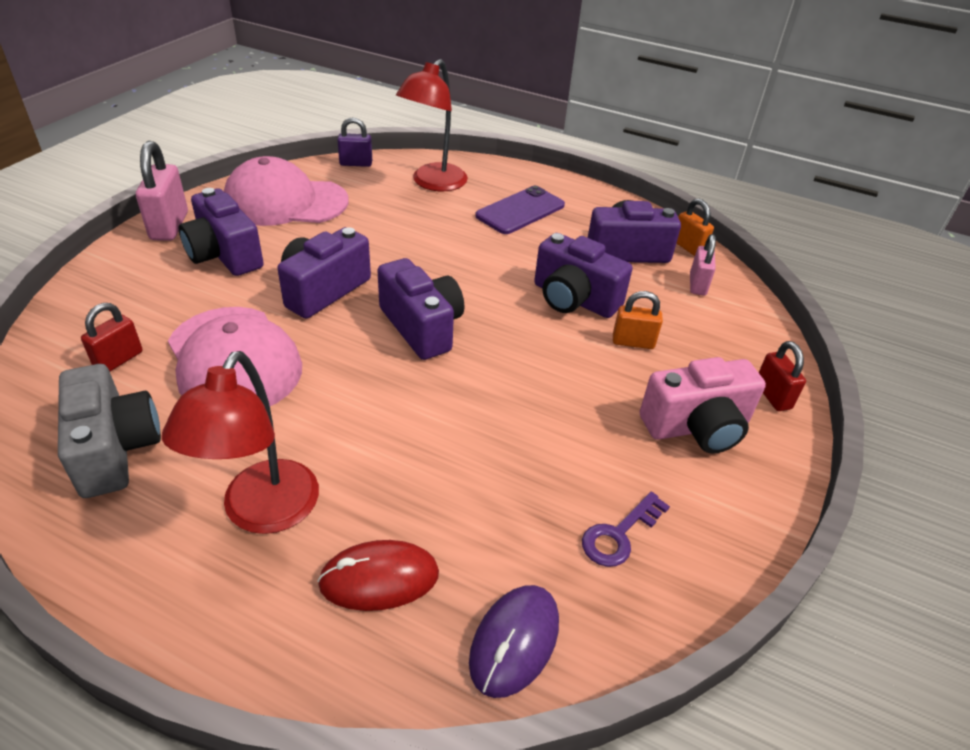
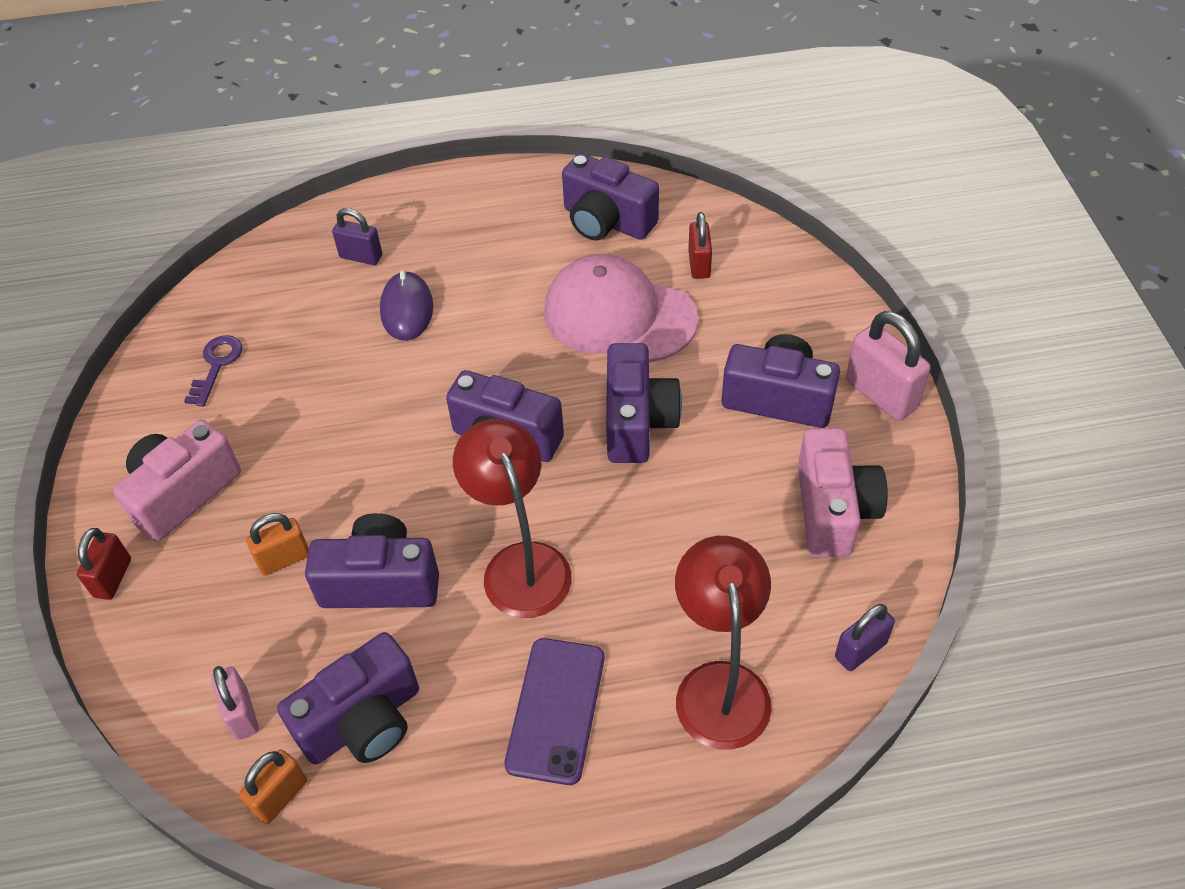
camera: 150 degrees right, 10 degrees up
grey camera [58,364,161,498] -> purple camera [562,153,659,240]
red lamp [162,351,319,534] -> red lamp moved to [453,419,572,618]
pink cap [224,156,349,226] -> pink camera [798,428,888,557]
red mouse [317,540,439,611] -> purple padlock [332,208,382,265]
purple mouse [469,585,559,698] -> purple mouse moved to [380,270,433,341]
orange padlock [676,199,714,256] -> orange padlock turned 75 degrees counterclockwise [239,749,307,824]
red padlock [759,341,806,411] -> red padlock turned 60 degrees clockwise [77,528,131,600]

